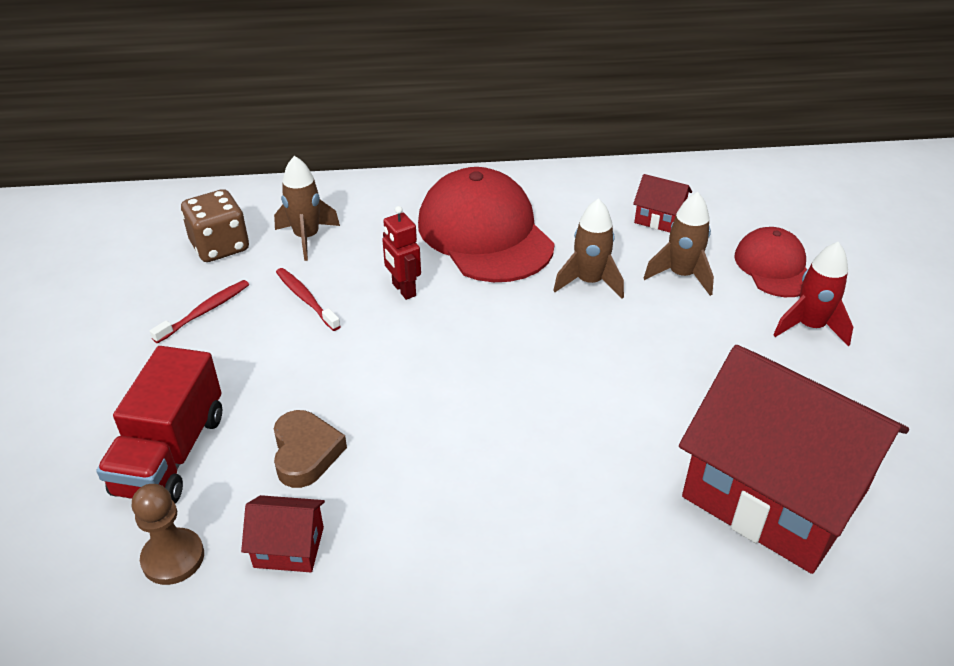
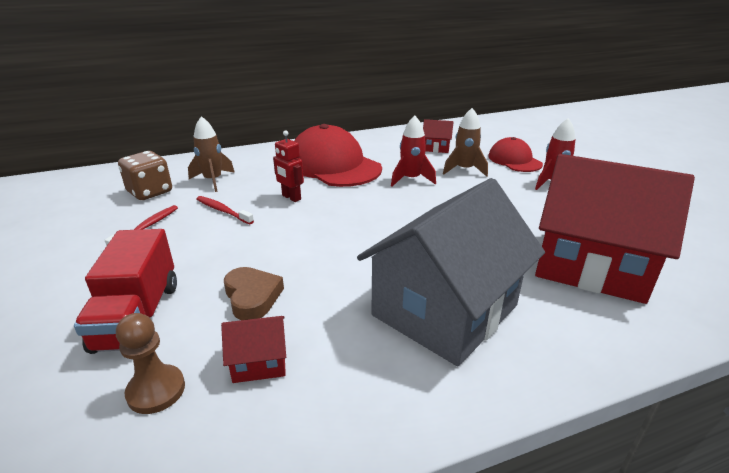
camera: 15 degrees left, 10 degrees down
brown rocket [553,198,624,299] -> red rocket [391,116,436,187]
none -> grey house [357,178,545,366]

